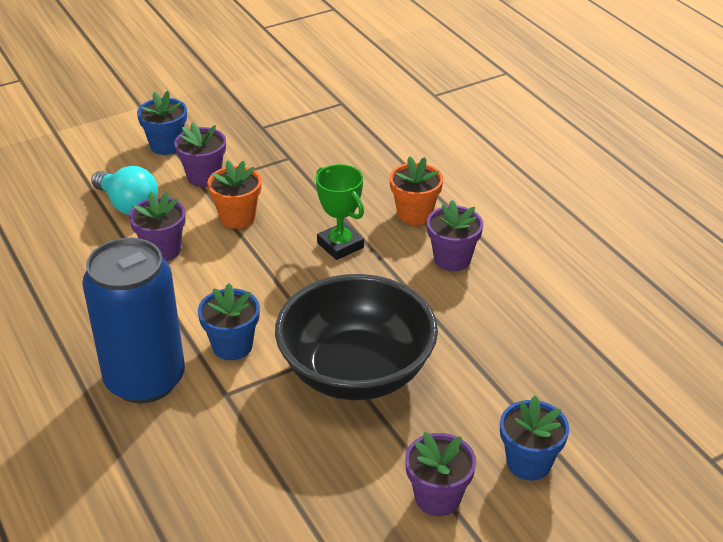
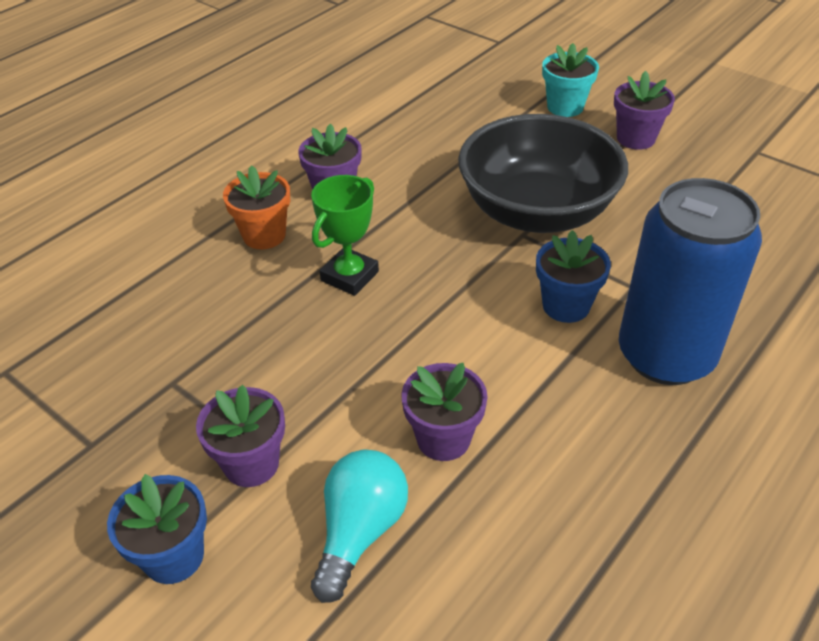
camera: 110 degrees left, 5 degrees up
orange flower pot [207,160,262,229] -> none
blue flower pot [500,395,569,481] -> turquoise flower pot [542,43,599,117]

